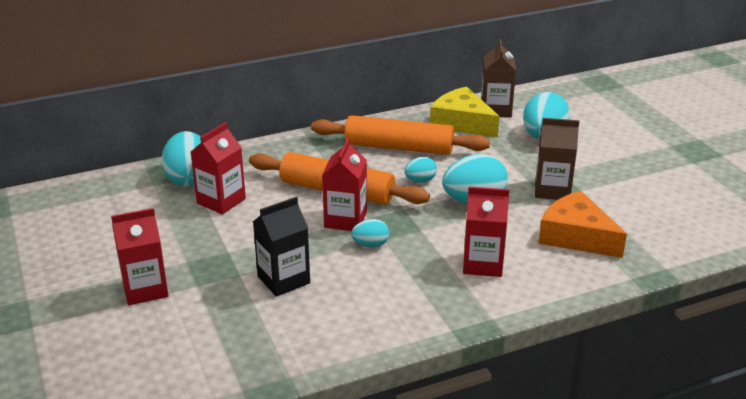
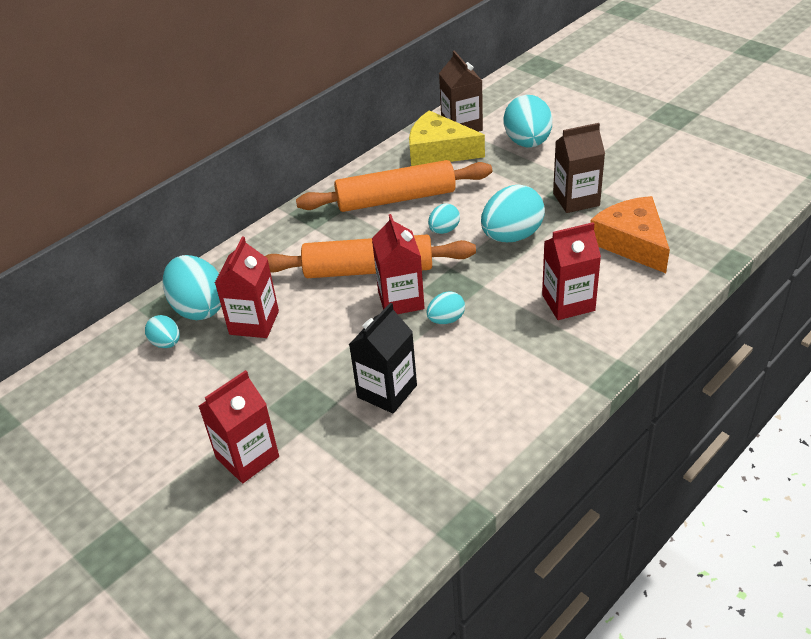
camera: 20 degrees left, 10 degrees up
orange cheese [538,191,627,258] -> orange cheese turned 45 degrees clockwise [590,196,670,273]
none -> turquoise egg [145,315,180,348]

